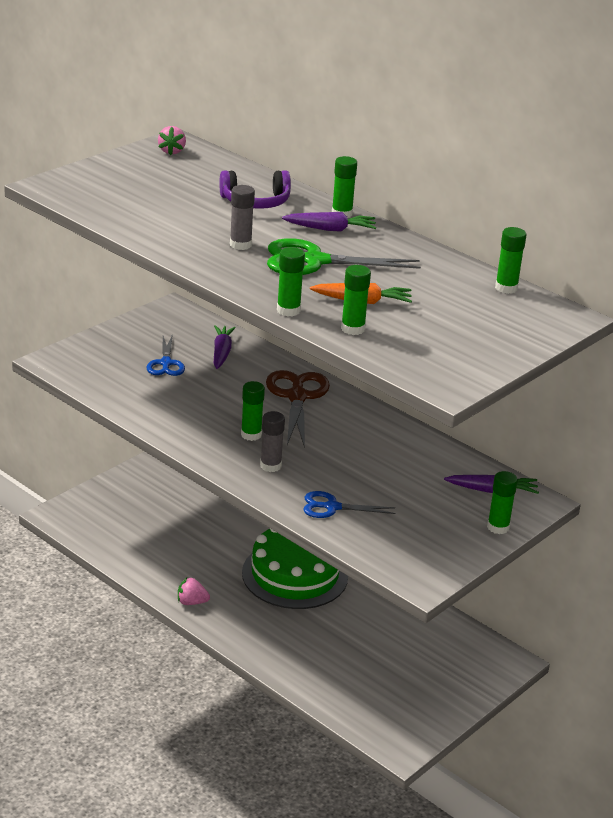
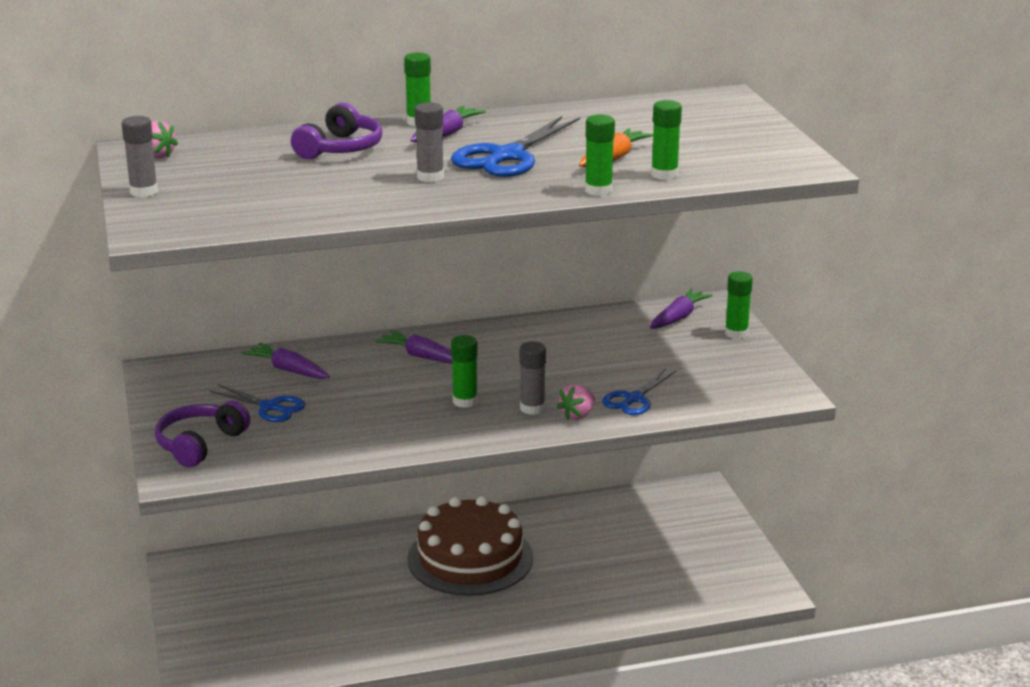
camera: 55 degrees left, 5 degrees down
pink strawberry [178,577,210,605] -> pink strawberry moved to [557,384,595,420]
green cake [242,528,348,609] -> brown cake [407,496,533,596]
brown scissors [266,370,330,448] -> purple carrot [375,330,452,364]
green scissors [267,238,421,275] -> blue scissors [451,116,580,177]
green glue stick [495,227,526,294] -> none
none -> grey glue stick [122,116,158,197]
none -> purple headphones [155,401,250,467]

